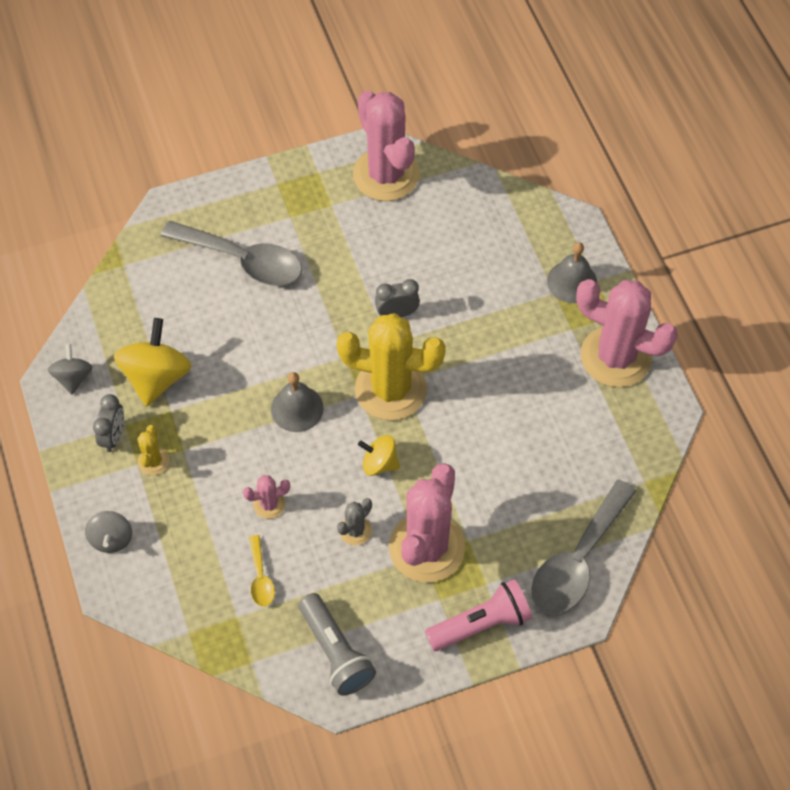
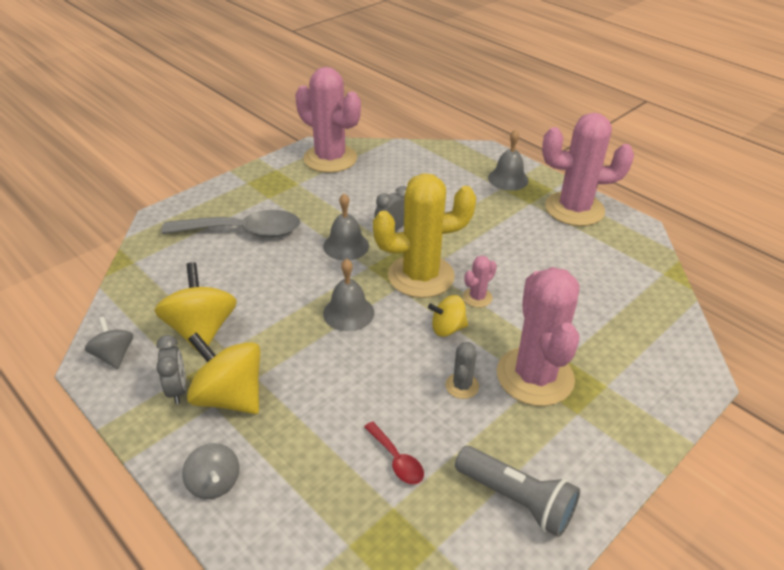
camera: 25 degrees left, 20 degrees down
yellow cactus [137,425,169,475] -> yellow spinning top [187,332,260,414]
pink cactus [243,475,290,519] -> pink cactus moved to [463,256,497,308]
yellow spoon [249,535,275,607] -> red spoon [364,421,424,484]
pink flashlight [425,579,532,651] -> none
grey spoon [531,480,637,615] -> none
none -> grey bell [323,193,369,261]

